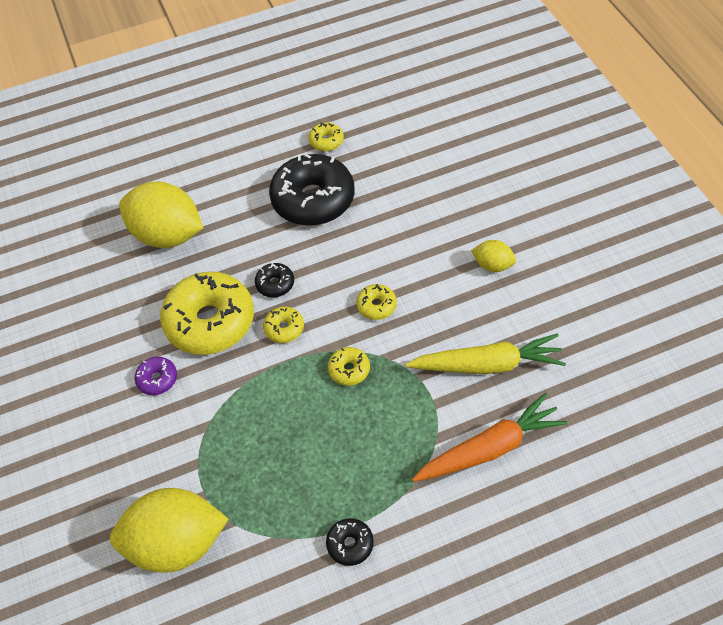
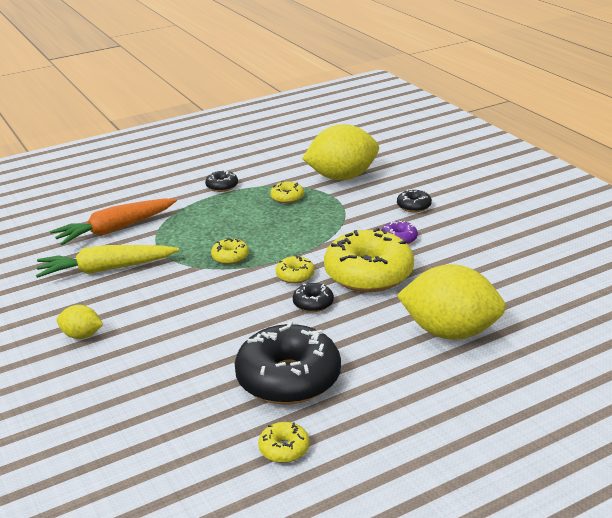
camera: 170 degrees right, 25 degrees down
yellow donut [356,284,397,320] -> yellow donut moved to [270,181,304,203]
none -> black donut [397,189,432,213]

